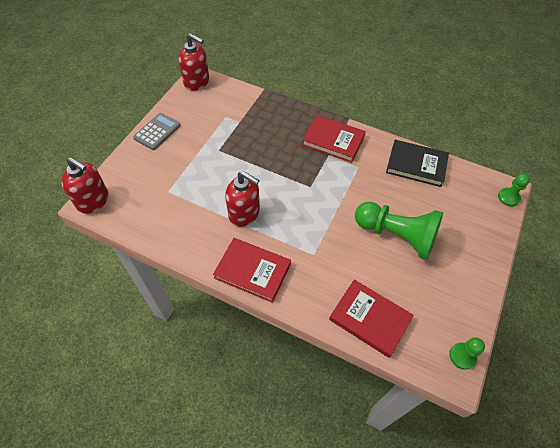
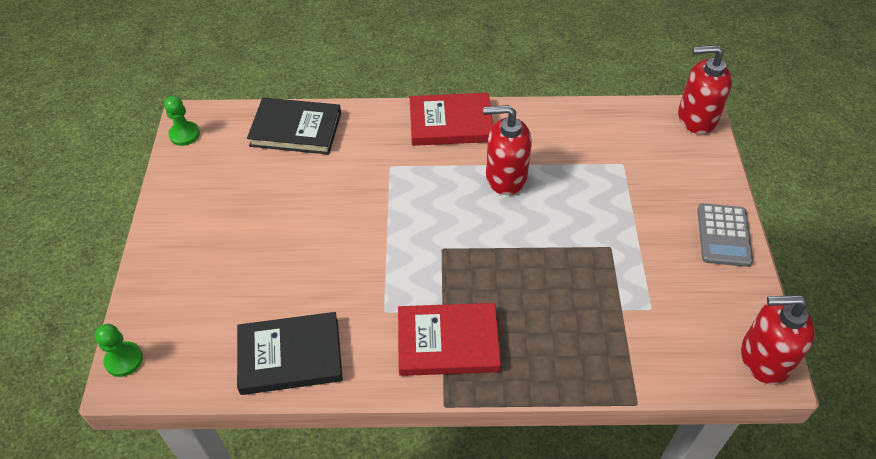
camera: 155 degrees right, 5 degrees down
red book [329,280,414,358] -> black book [247,98,341,155]
green pawn [355,202,443,260] -> none

